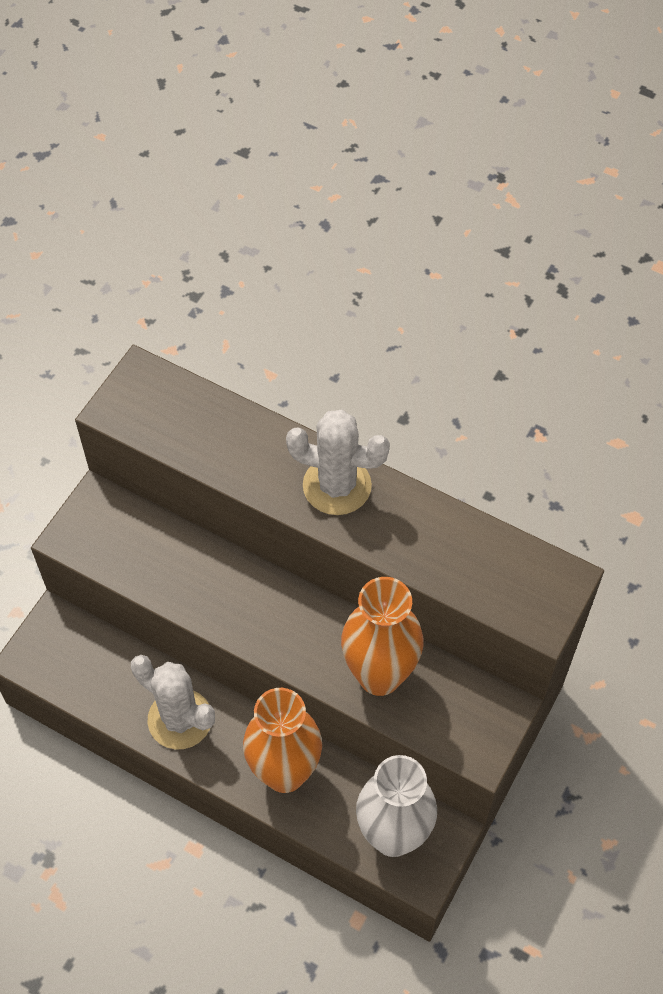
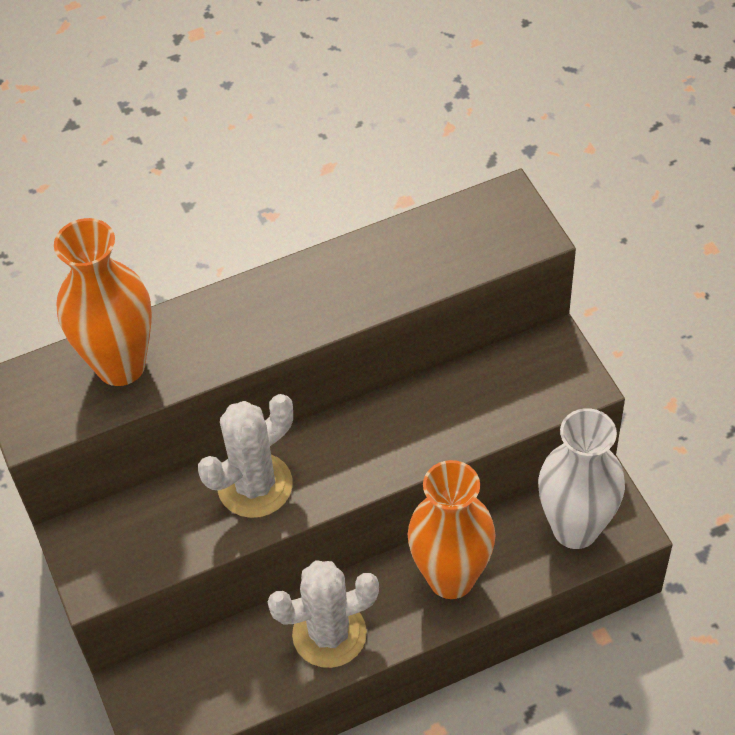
camera: 50 degrees left, 5 degrees down
white cactus [286,410,390,515] -> white cactus moved to [198,394,293,518]
orange vase [341,577,424,696] -> orange vase moved to [54,218,152,386]

